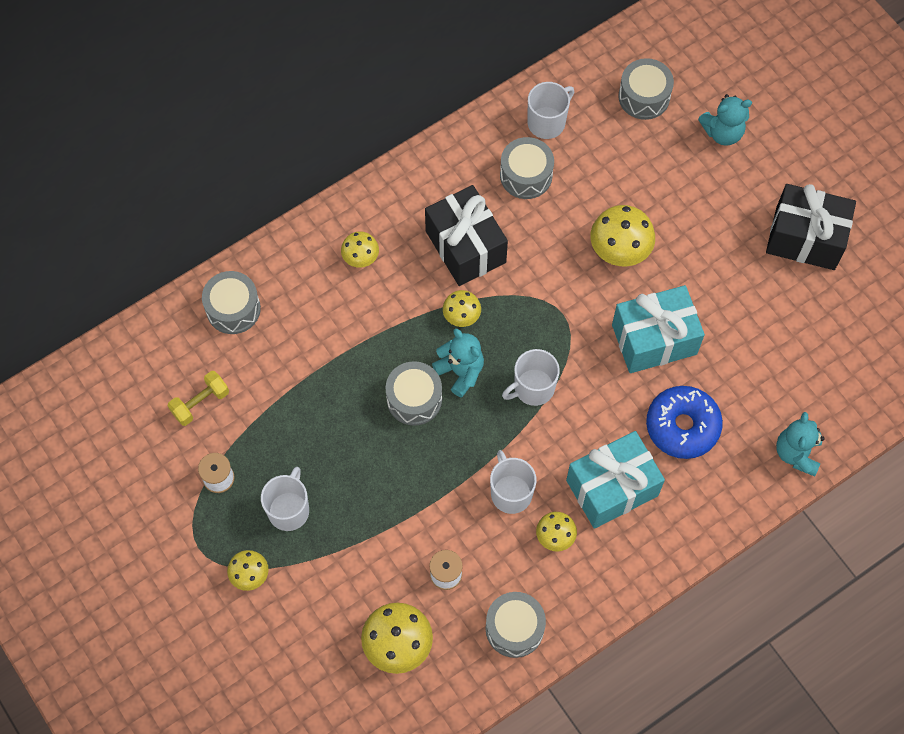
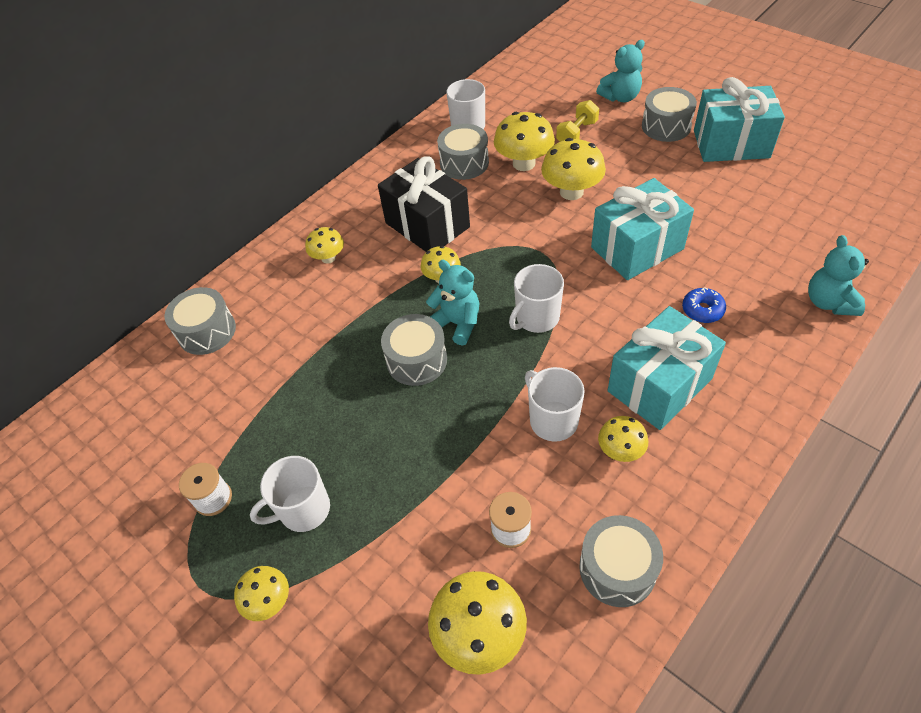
camera: 10 degrees left, 15 degrees down
yellow dumbbell [168,371,229,426] -> yellow dumbbell moved to [556,100,599,142]
white mug [261,467,309,531] -> white mug turned 120 degrees counterclockwise [250,456,330,532]
grey drum [618,58,674,120] -> grey drum moved to [642,87,697,142]
blue donut [646,386,723,459] -> blue donut [682,288,726,323], size x0.52
black gift [766,184,856,270] -> turquoise gift [694,77,785,162]
none -> yellow mushroom [494,112,555,171]

